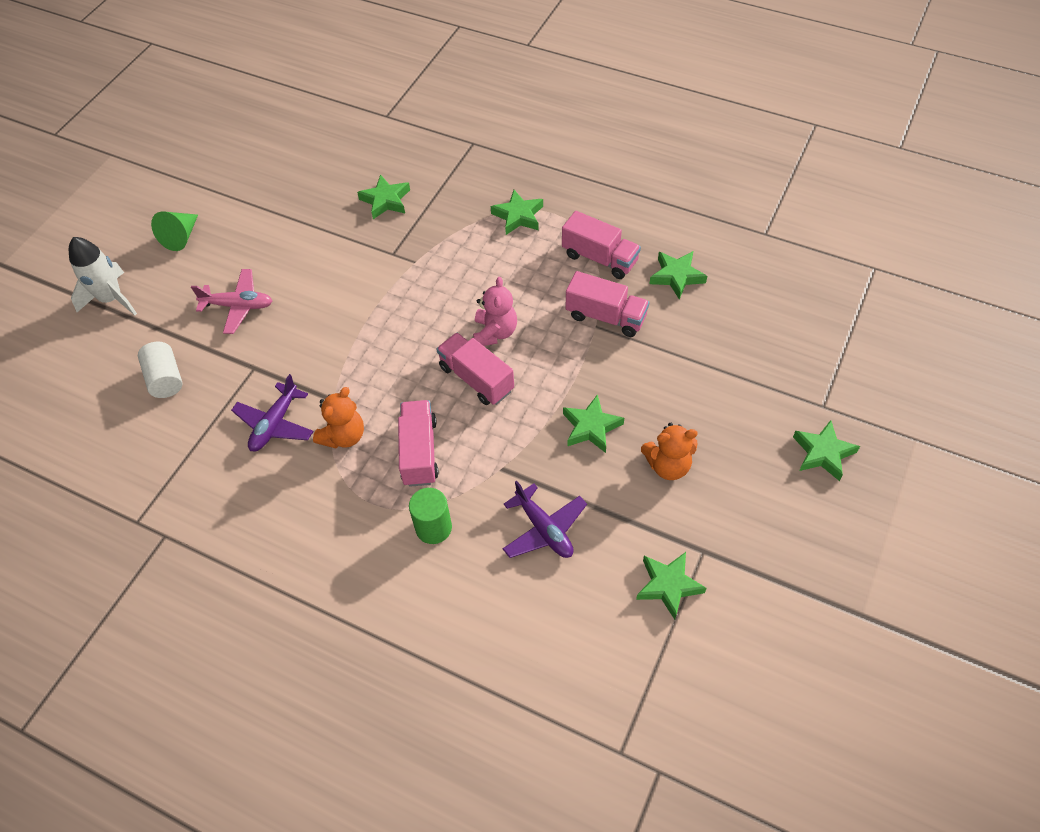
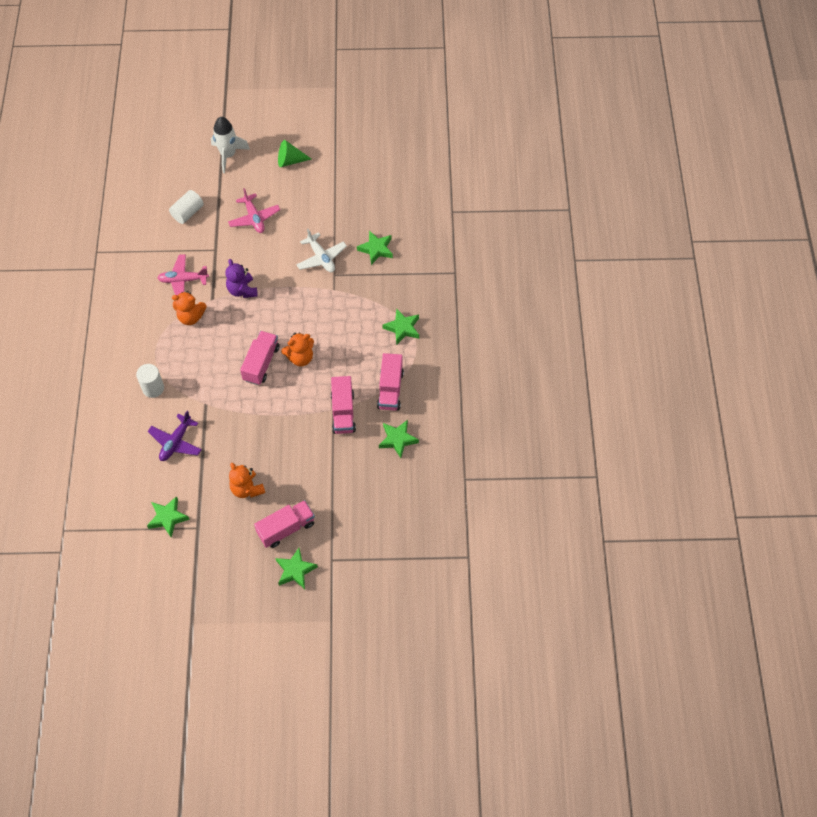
camera: 60 degrees right, 5 degrees up
purple plane [231,374,314,451] -> pink plane [157,254,209,296]
pink truck [398,400,439,487] -> pink truck moved to [254,500,315,548]
green cylinder [409,488,452,544] -> white cylinder [136,364,164,398]
pink teddy bear [473,277,517,346] -> orange teddy bear [281,333,314,366]
green star [563,394,624,453] -> none
none -> purple teddy bear [225,259,258,298]
none -> white plane [296,229,347,272]

